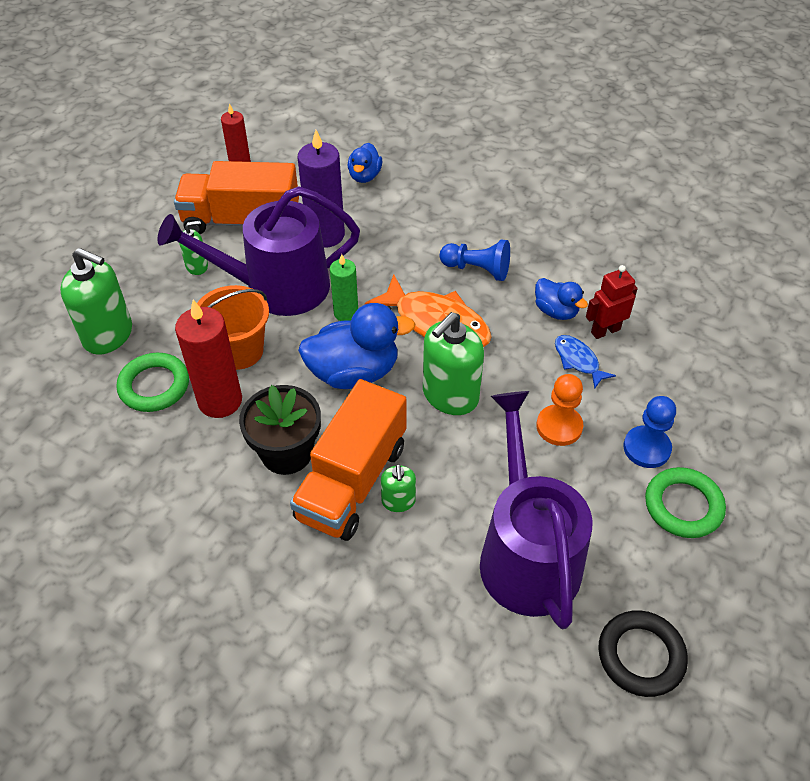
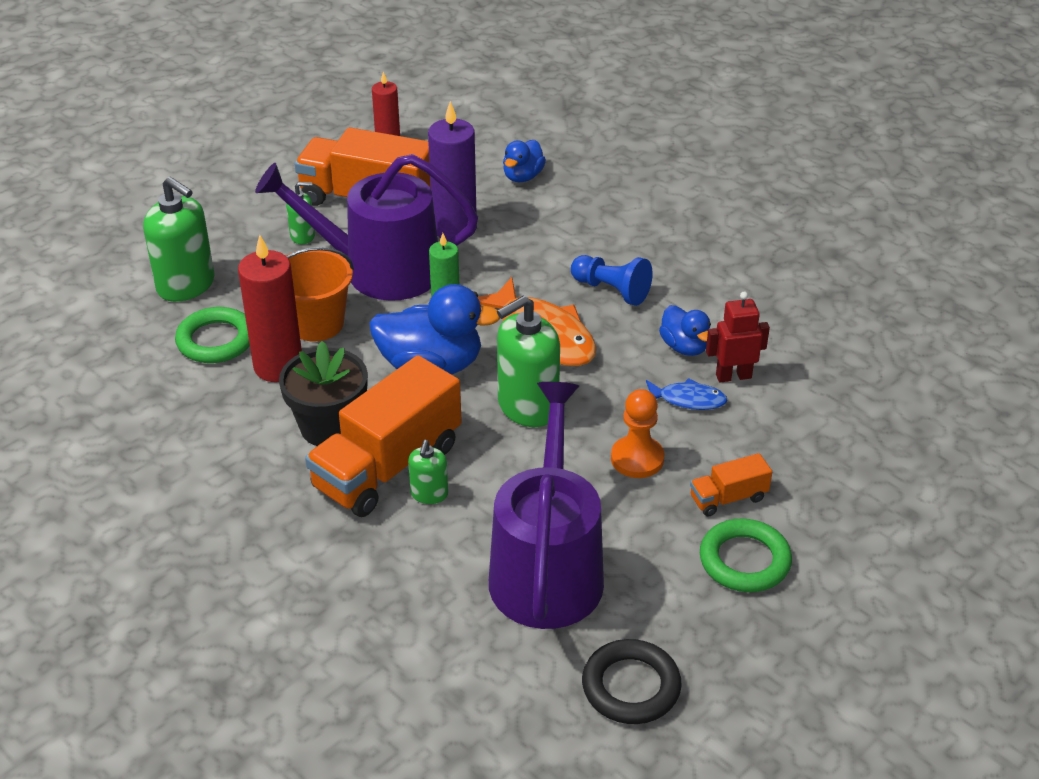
camera: 15 degrees right, 10 degrees down
blue fish [555,335,616,388] -> blue fish turned 120 degrees clockwise [646,378,727,410]
blue pawn [623,396,676,468] -> orange truck [690,453,772,516]

